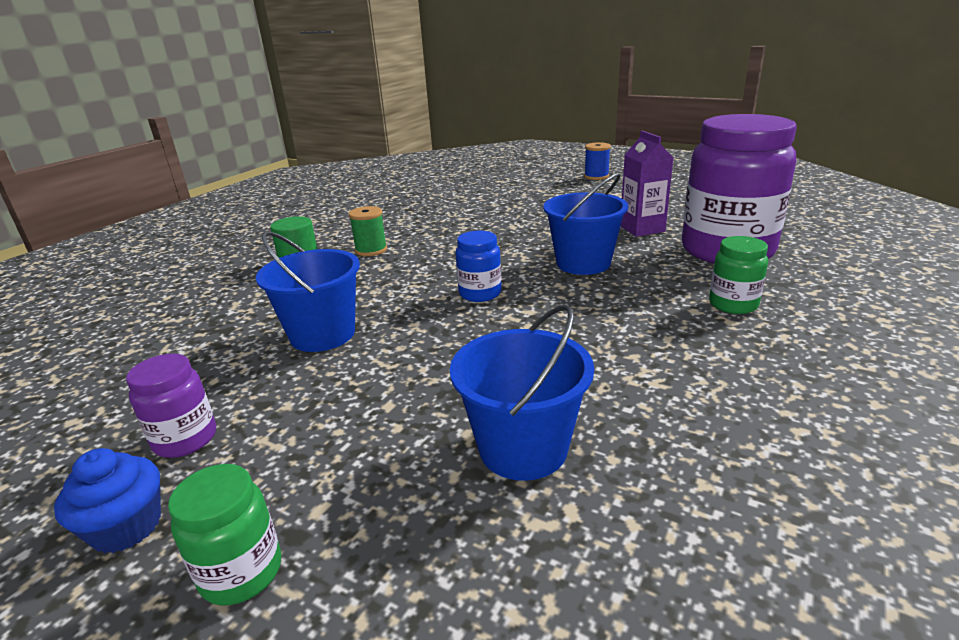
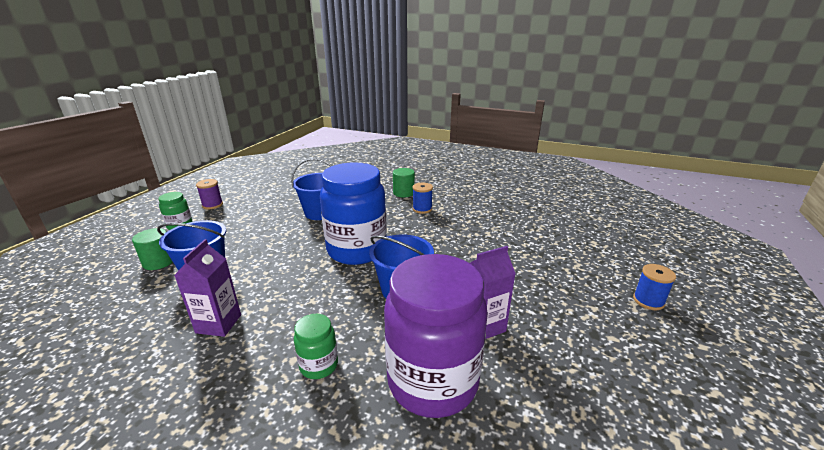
camera: 80 degrees right, 0 degrees up
blue cupcake [54,448,161,553] -> purple spool [196,179,223,209]
purple jar [126,354,216,458] -> none
green spool [349,206,387,256] -> blue spool [413,183,433,214]
blue jar [456,231,502,302] -> blue jar [320,162,387,265], size x2.27
none -> green cylinder [132,228,173,270]
none -> purple carton [174,239,241,337]

